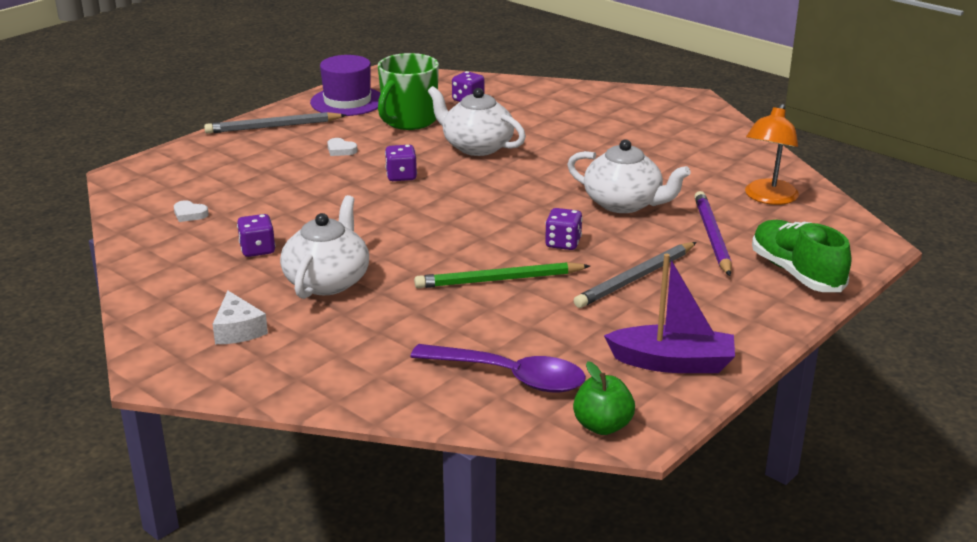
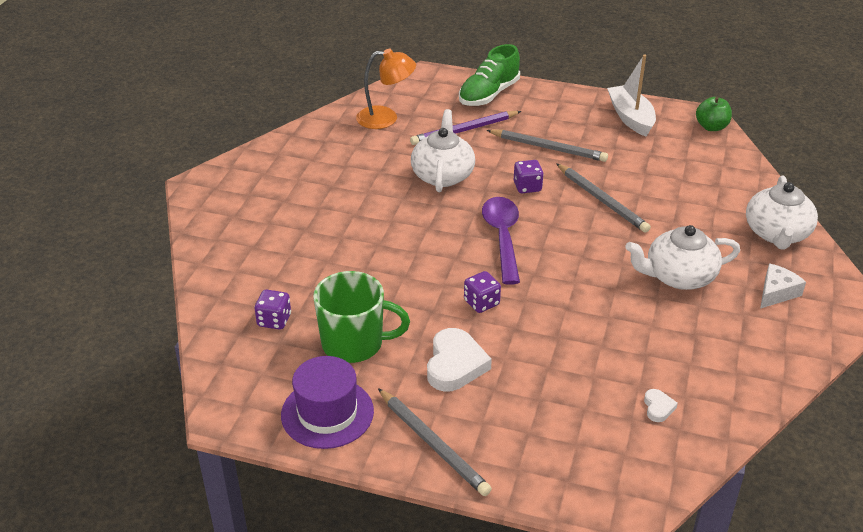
camera: 115 degrees left, 10 degrees up
purple dice [237,214,276,257] -> none
white heart [327,138,358,156] -> white heart [427,328,492,392], size x2.05
purple spoon [410,344,586,392] -> purple spoon moved to [482,197,520,285]
green pencil [414,262,590,288] -> grey pencil [556,163,651,233]
white teapot [428,86,526,156] -> white teapot moved to [746,176,818,250]
purple boat [604,254,735,373] -> white boat [607,54,656,137]

